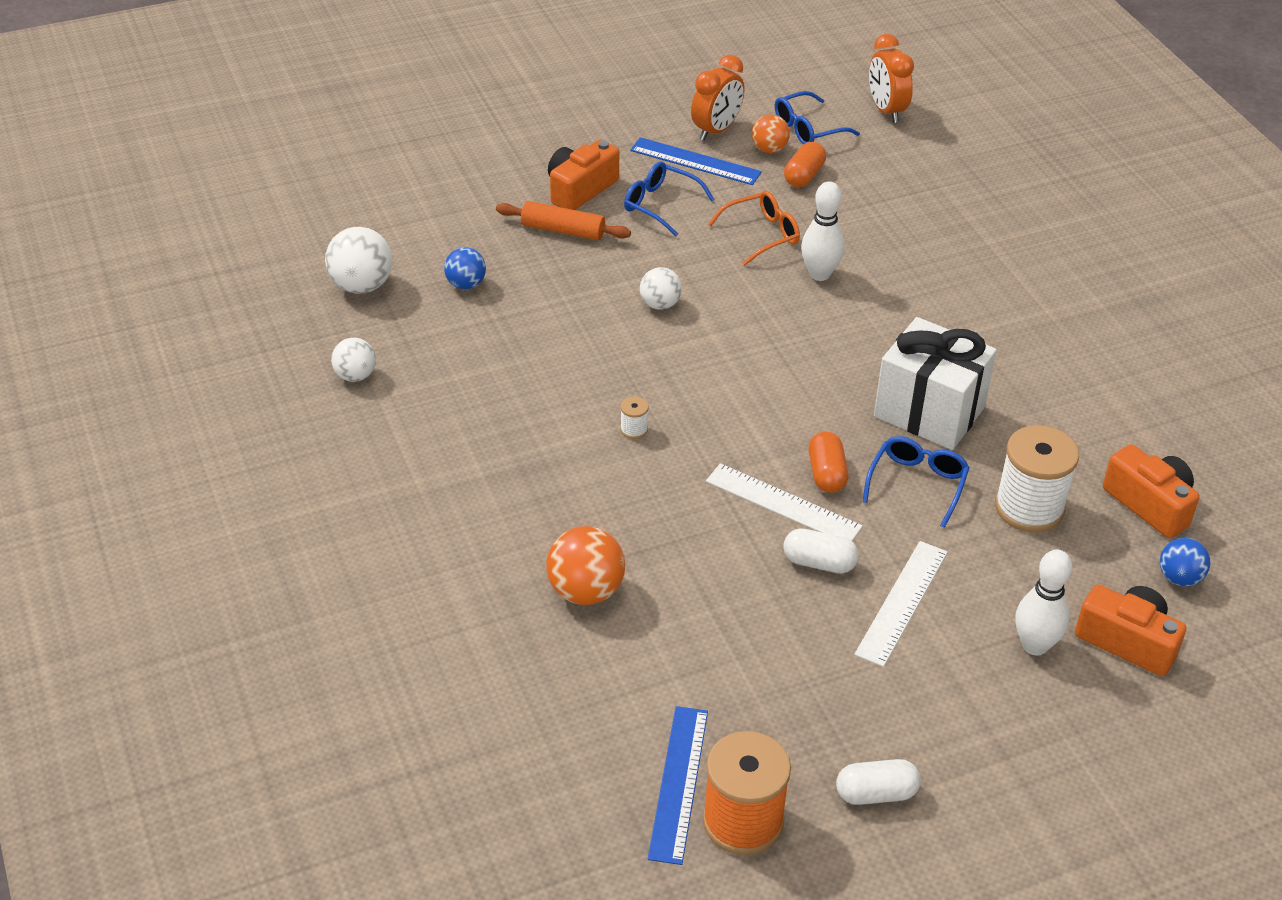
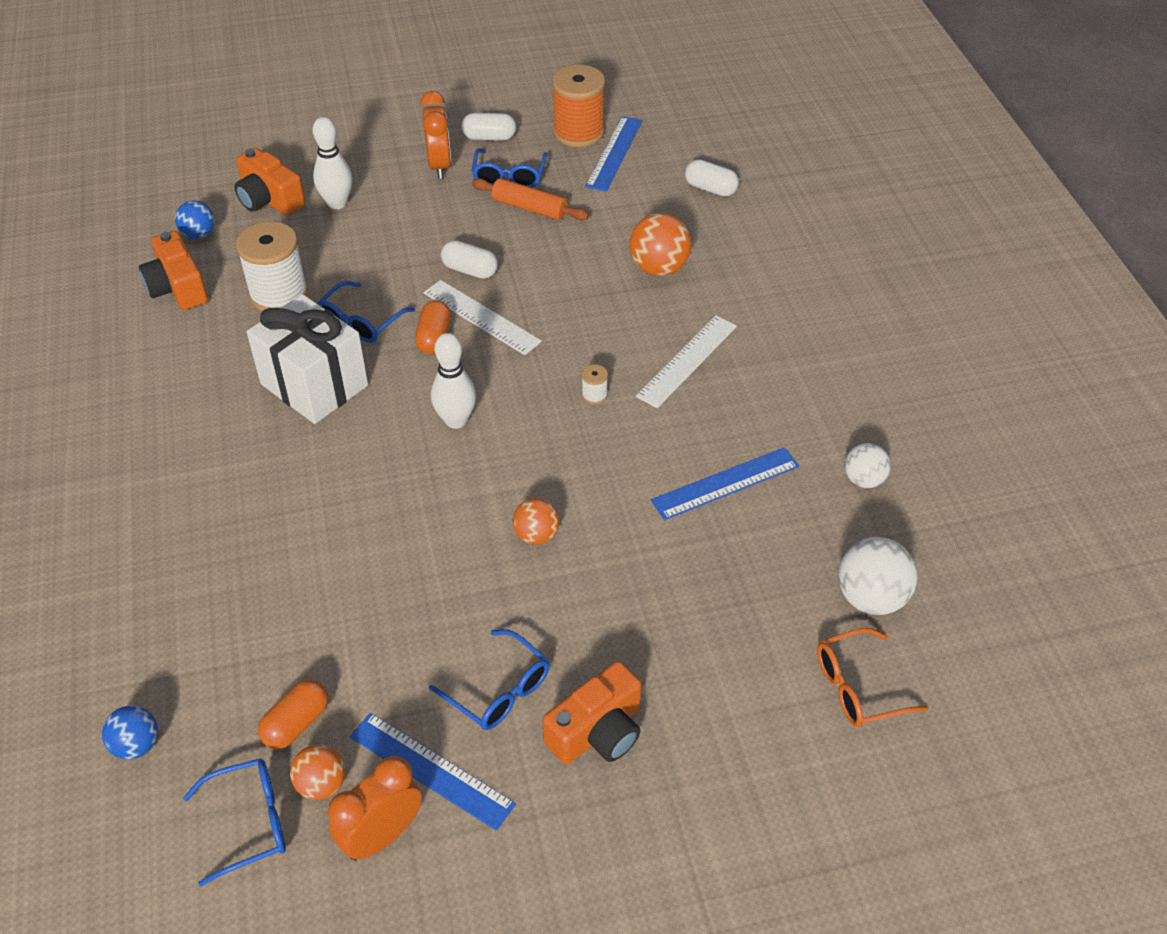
camera: 170 degrees left, 5 degrees up
blue ball [444,247,486,289] -> blue ball moved to [102,705,158,759]
orange rolling pin [496,201,631,240] -> orange rolling pin moved to [472,178,589,220]
white ball [640,267,682,309] -> orange ball [513,498,560,545]
orange glasses [708,191,800,266] -> orange glasses moved to [817,628,929,727]
white bowling pin [801,182,844,281] -> white bowling pin moved to [431,333,476,429]
white ruler [854,541,948,667] -> white ruler moved to [636,315,737,408]
orange clock [869,34,914,123] -> orange clock moved to [420,91,451,179]
none -> blue glasses [472,148,547,188]
none -> blue ruler [651,447,799,520]
none -> white capsule [685,159,739,197]

